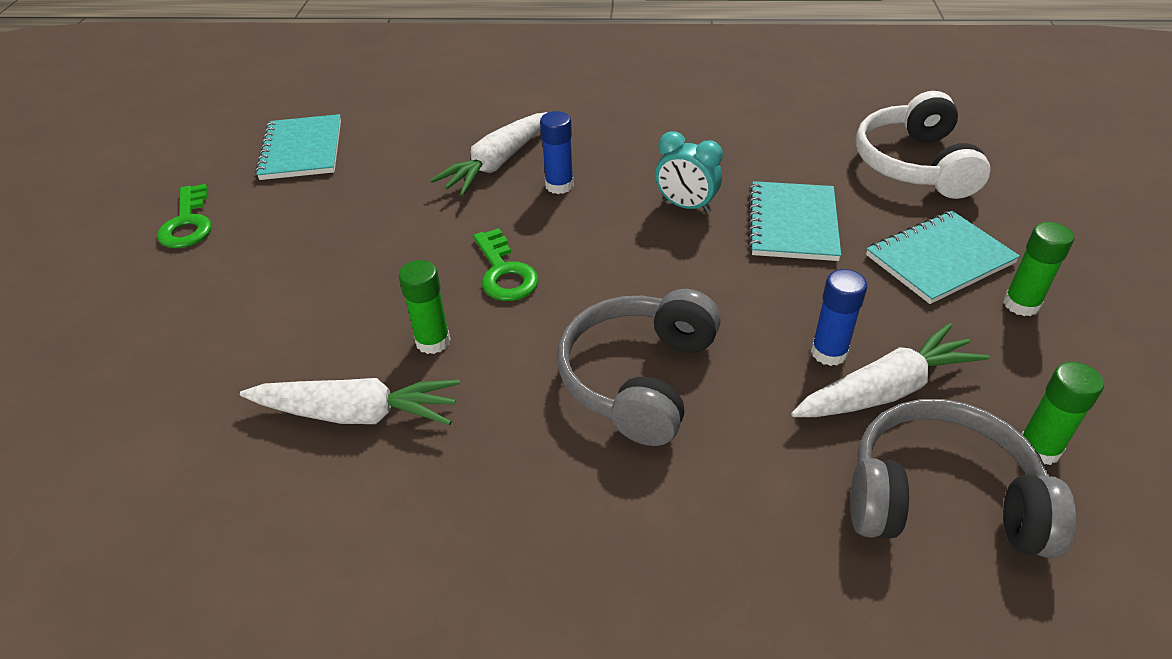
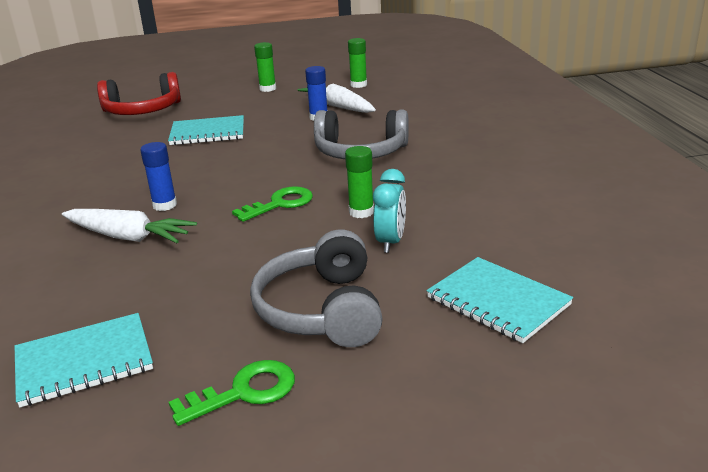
camera: 105 degrees left, 15 degrees down
white carrot [240,378,460,425] -> none
turquoise clock [655,131,723,213] -> turquoise clock moved to [373,169,406,253]
grey headphones [850,399,1076,558] -> grey headphones moved to [250,229,383,347]
white headphones [856,91,990,199] -> red headphones [97,72,181,115]
turquoise notebook [866,211,1020,304] -> turquoise notebook moved to [426,257,573,343]

